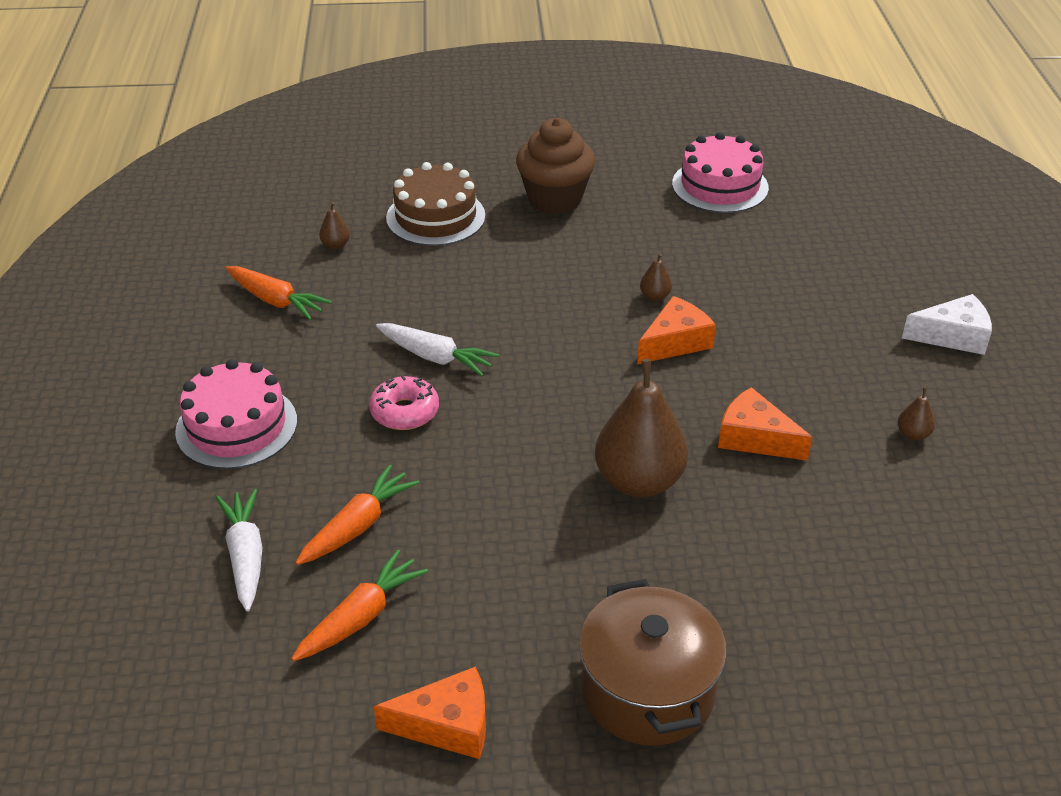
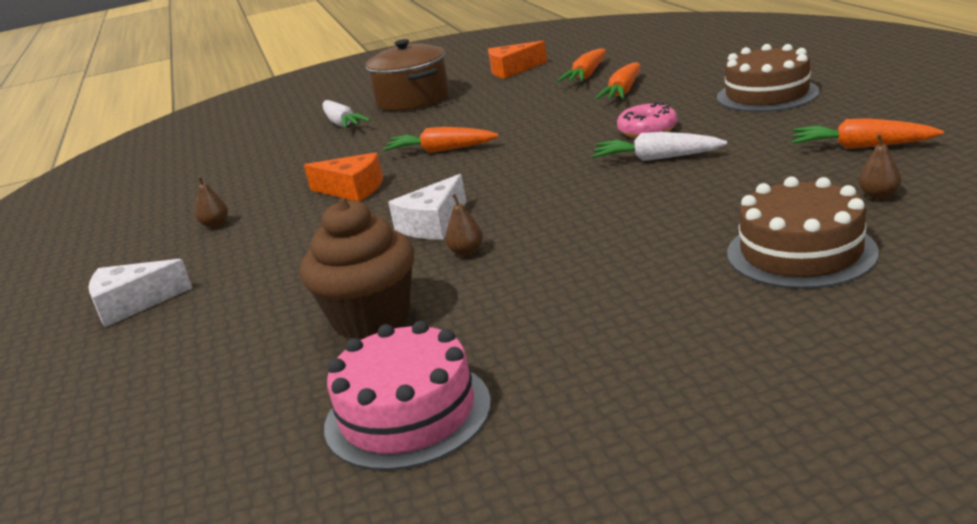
camera: 170 degrees right, 15 degrees down
pink cake [175,359,297,469] -> brown cake [717,44,820,112]
white carrot [216,489,262,611] -> white carrot moved to [323,100,370,129]
brown cupcake [516,118,595,214] -> brown cupcake moved to [300,199,414,339]
brown pear [595,359,688,498] -> orange carrot [383,127,499,153]
orange cheese [637,296,716,364] -> white cheese [388,174,467,240]

